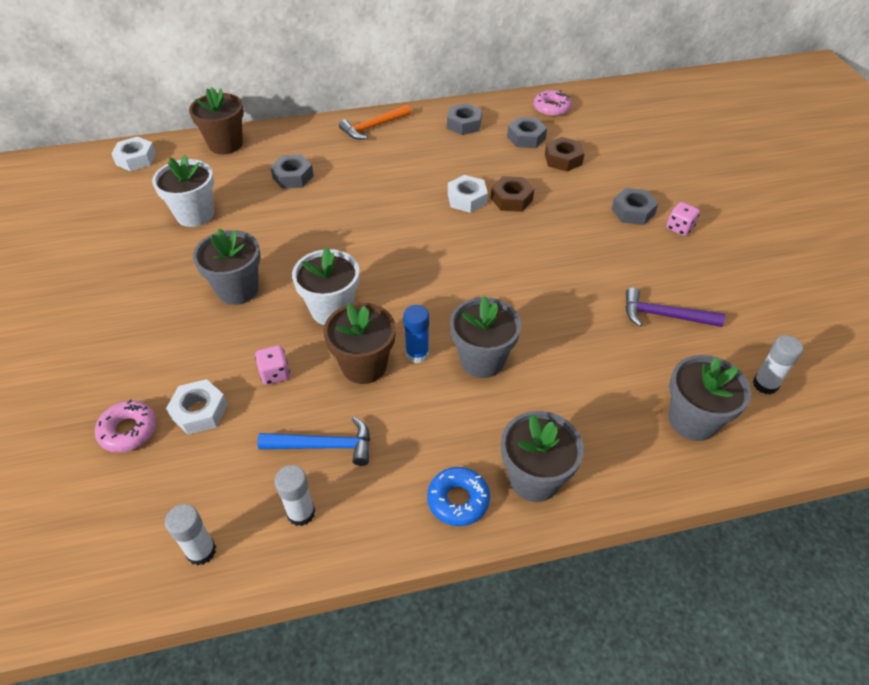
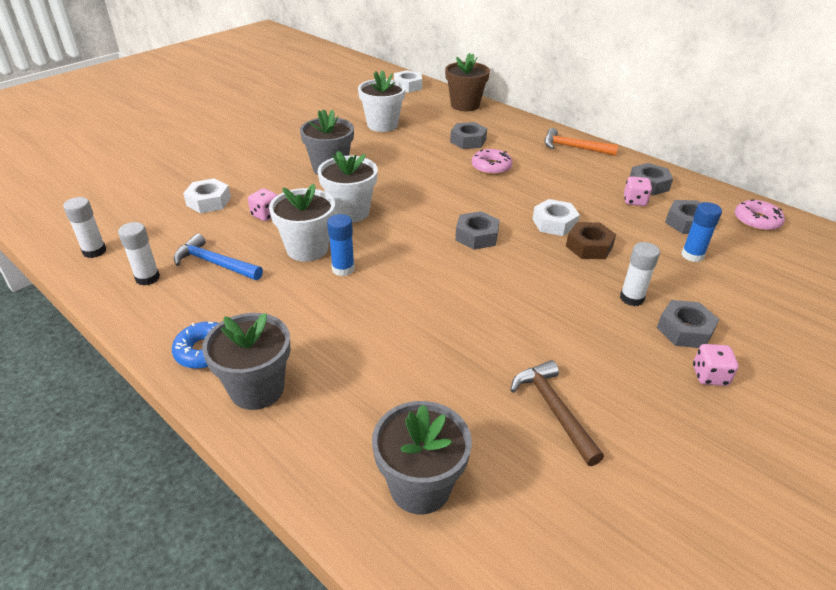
camera: 55 degrees right, 10 degrees down
pink donut [95,400,157,453] -> pink donut moved to [472,149,512,175]
blue hammer [257,417,370,466] -> blue hammer turned 150 degrees clockwise [174,234,263,280]
brown flower pot [323,303,396,384] -> white flower pot [269,184,335,262]
grey flower pot [450,296,521,378] -> none
brown nut [545,137,585,172] -> blue glue stick [681,202,722,262]
purple hammer [625,288,725,327] -> brown hammer [511,360,604,466]
white glue stick [753,335,803,395] -> white glue stick moved to [620,242,660,306]
none -> grey nut [455,211,500,250]
none -> pink dice [624,176,652,206]

